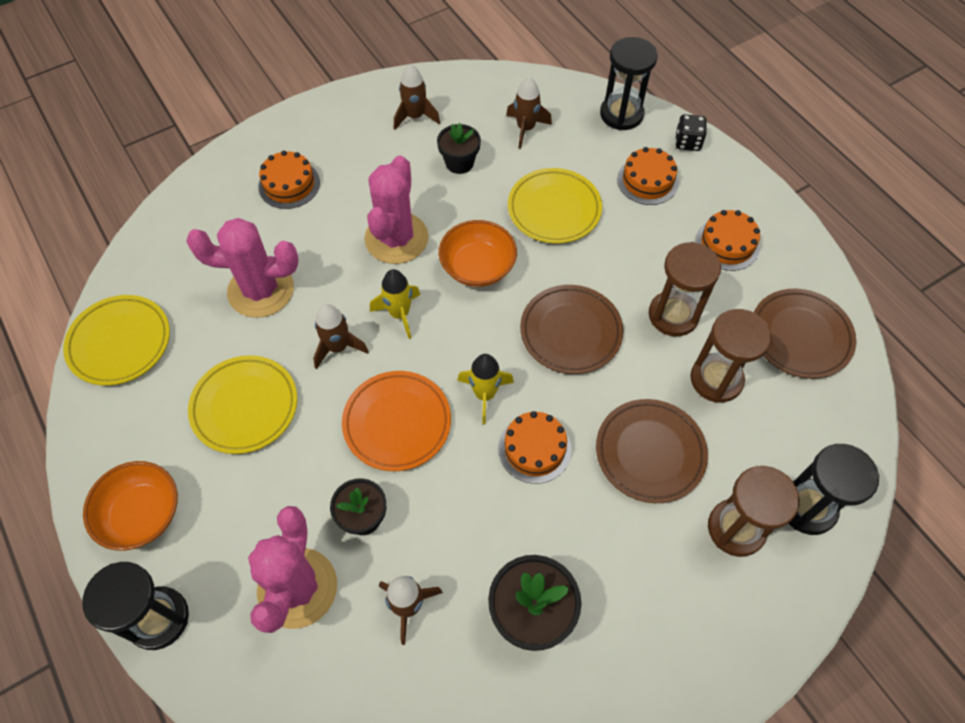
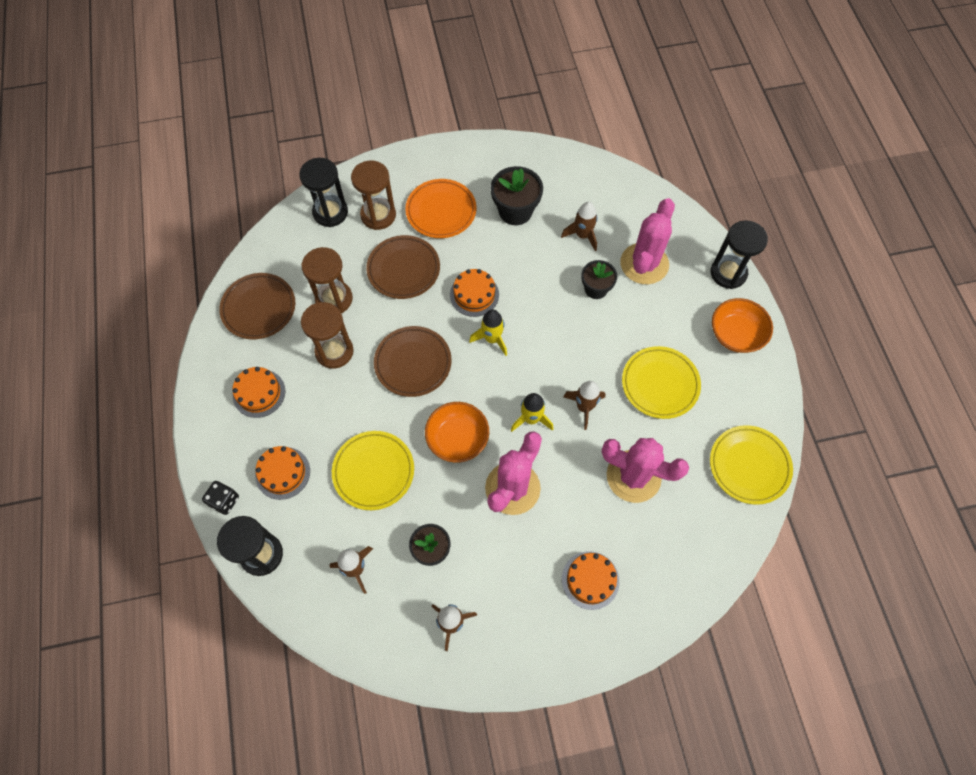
camera: 160 degrees left, 5 degrees up
orange plate [342,371,451,471] -> orange plate moved to [405,179,477,238]

